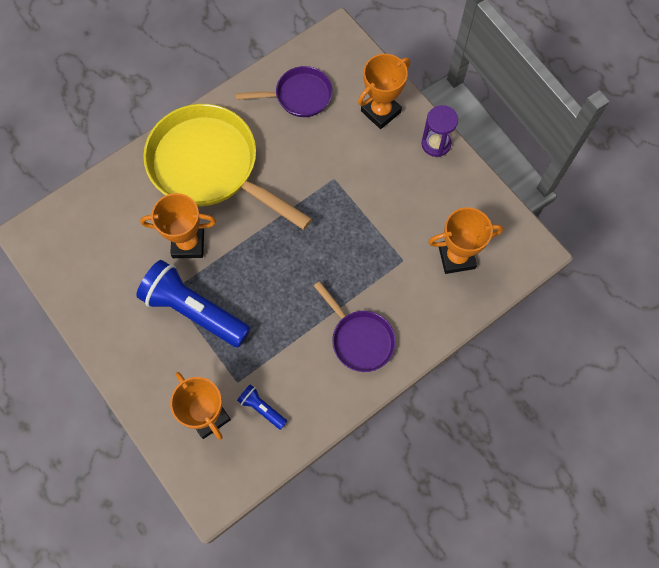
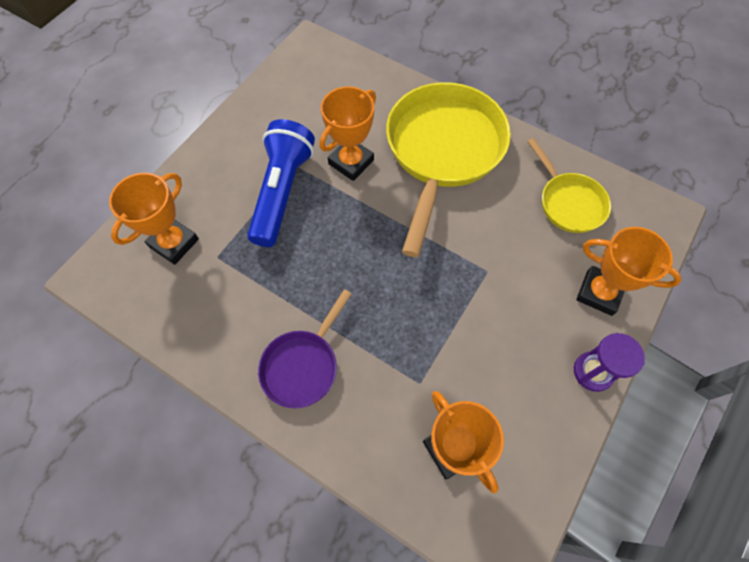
camera: 70 degrees right, 5 degrees down
orange trophy [140,193,216,258] -> orange trophy turned 60 degrees clockwise [320,86,376,181]
purple pan [236,66,333,117] -> yellow pan [527,138,611,233]
blue flashlight [237,384,287,430] -> none

